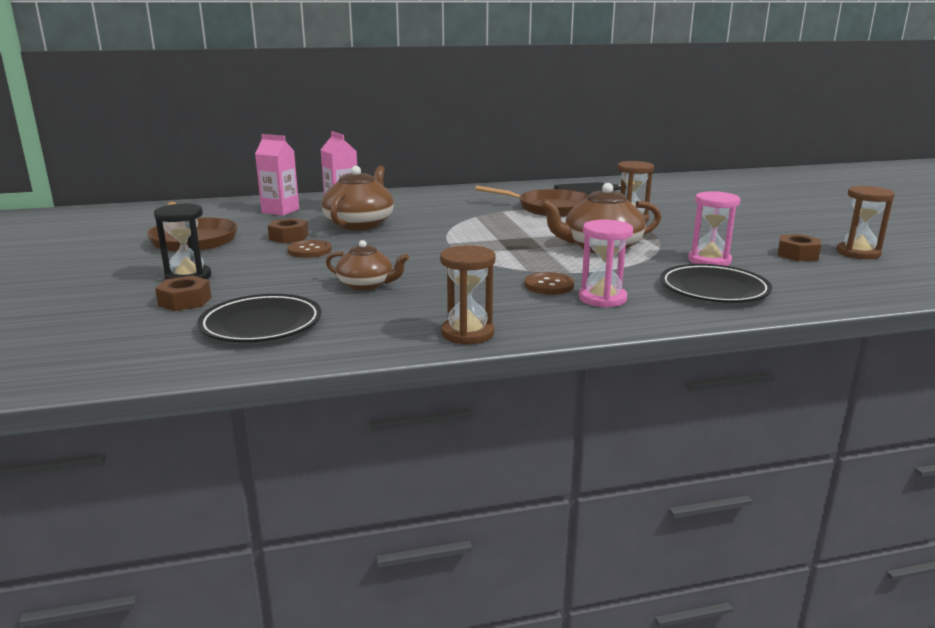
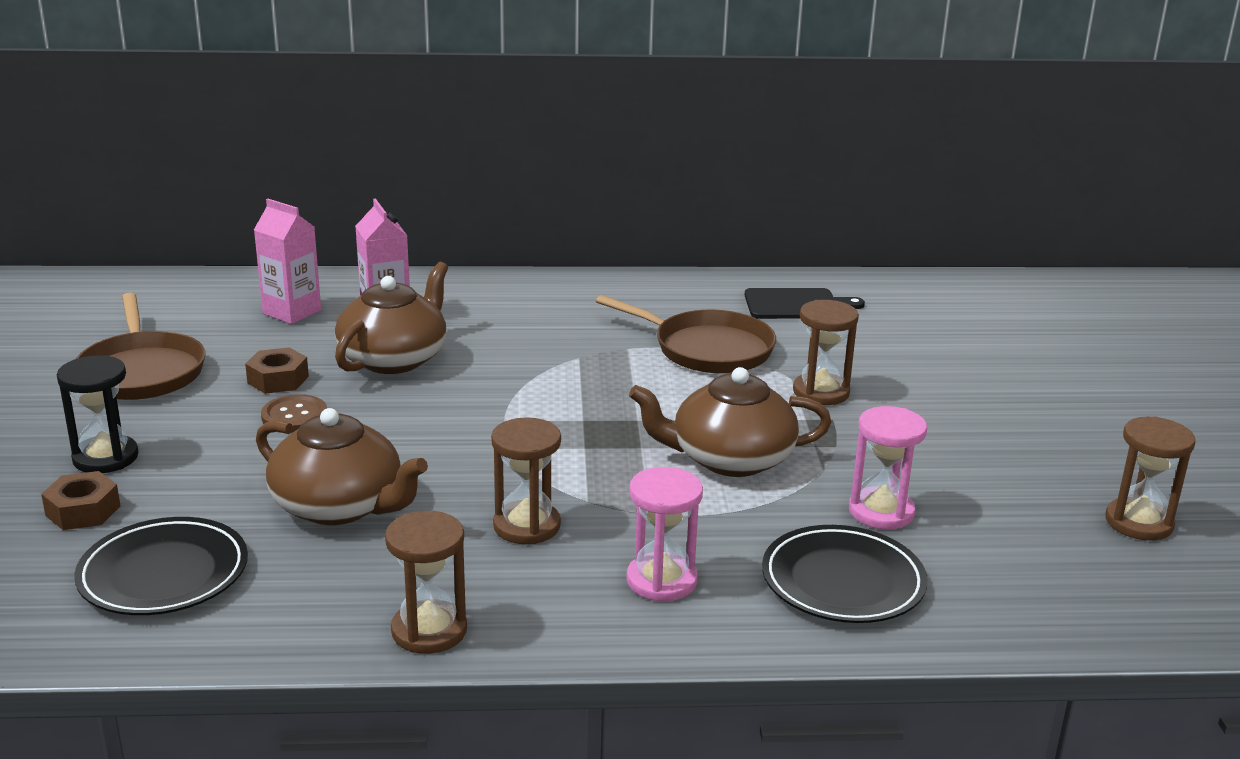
camera: 10 degrees right, 5 degrees up
brown teapot [326,240,409,291] -> brown teapot [256,408,428,525], size x1.62
brown button [524,272,574,295] -> none
brown nut [778,234,821,261] -> none
none -> brown hourglass [491,417,561,544]

